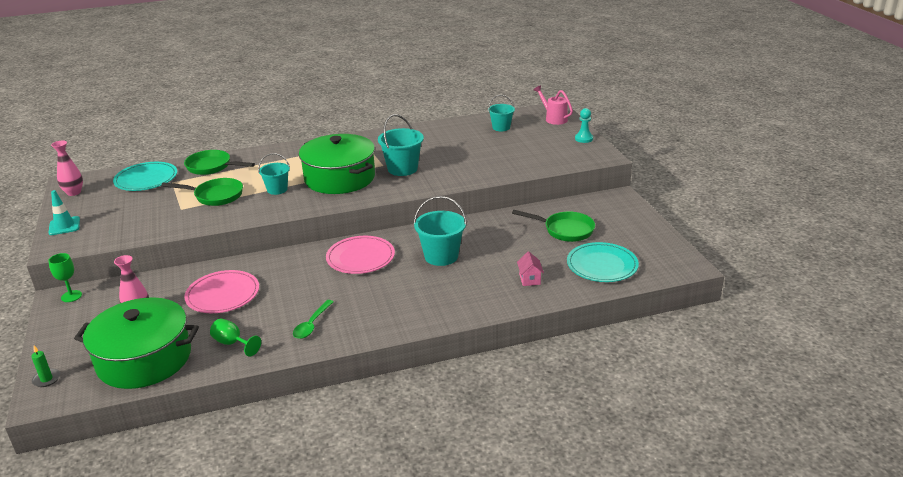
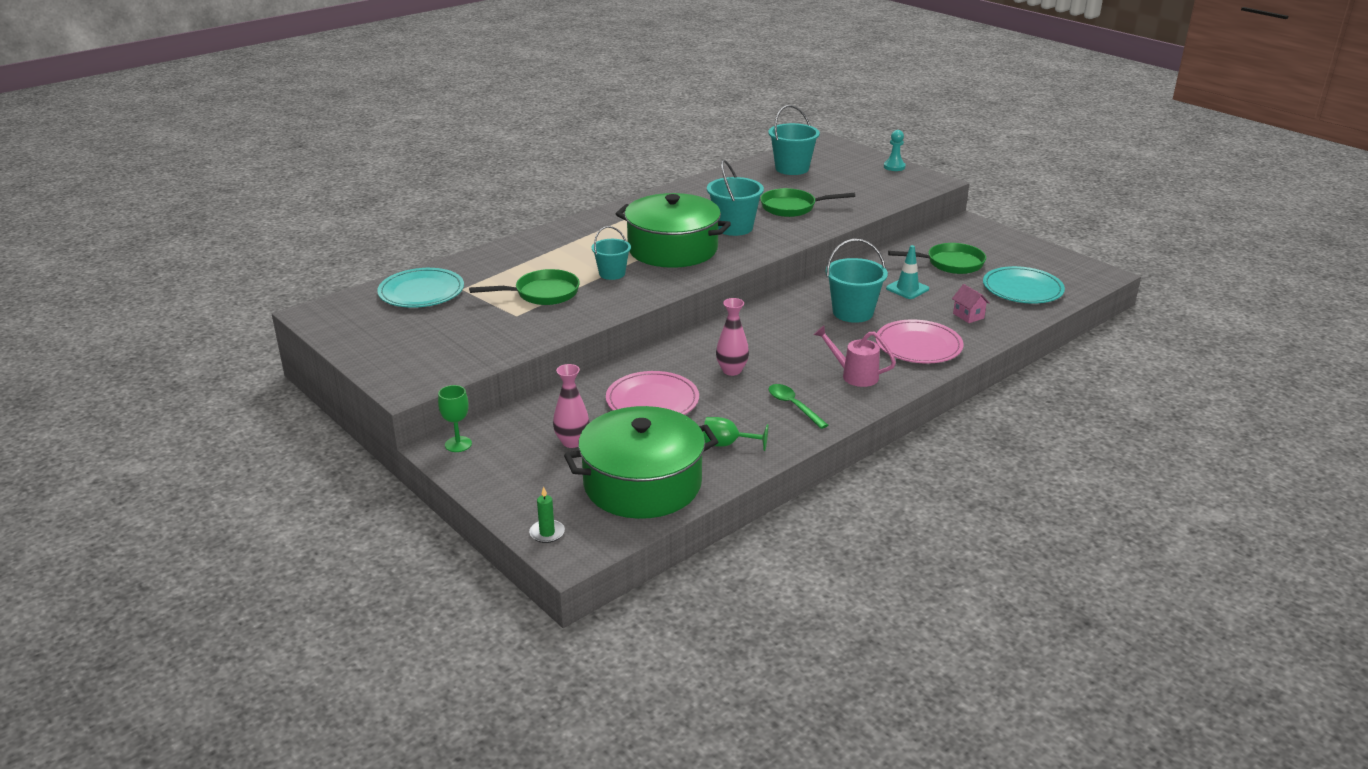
camera: 25 degrees left, 0 degrees up
turquoise traffic cone [48,190,80,235] -> turquoise traffic cone moved to [886,245,929,299]
pink vase [51,141,83,196] -> pink vase moved to [716,298,749,376]
green pan [184,150,255,175] -> green pan moved to [760,188,855,217]
green spoon [293,300,334,339] -> green spoon turned 150 degrees clockwise [769,384,828,429]
pink plate [326,236,395,274] -> pink plate moved to [876,319,964,364]
turquoise bucket [488,95,515,131] -> turquoise bucket [768,105,820,175], size x1.55
pink watering can [534,85,573,125] -> pink watering can moved to [814,325,896,387]

